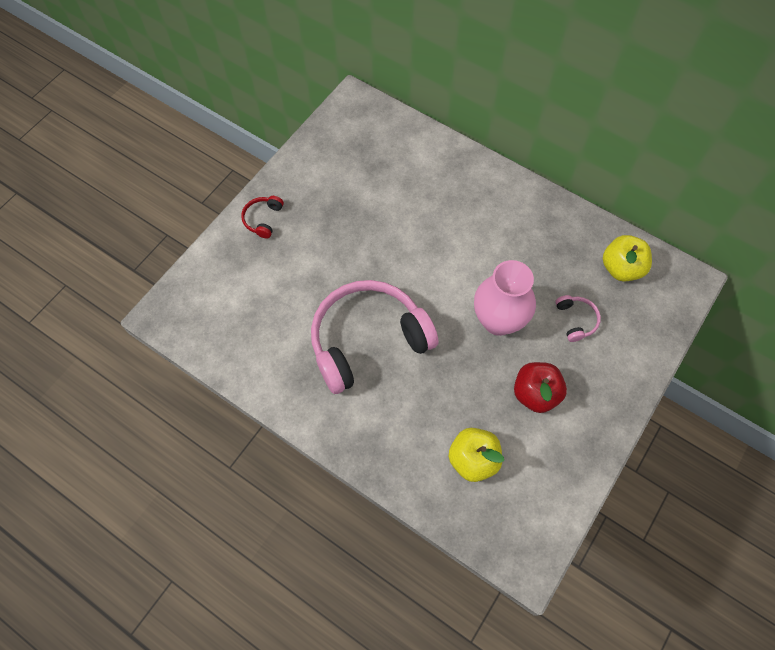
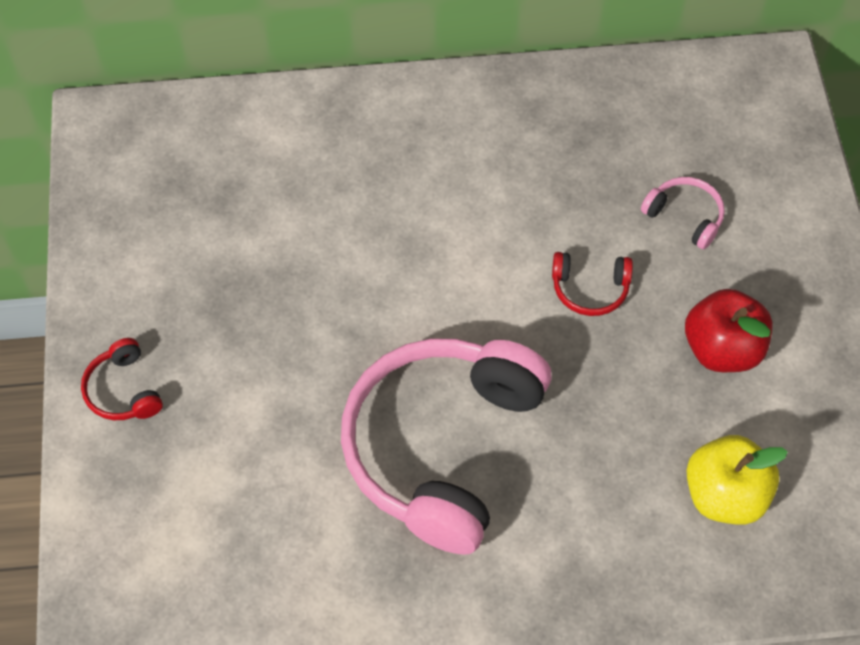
camera: 40 degrees left, 5 degrees down
pink vase [474,260,536,336] -> red headphones [552,252,633,316]
yellow apple [603,235,652,281] -> none

